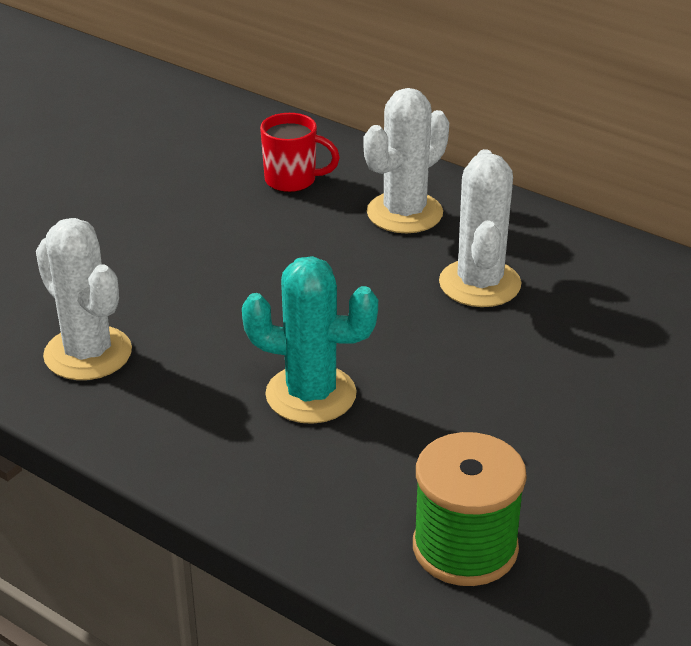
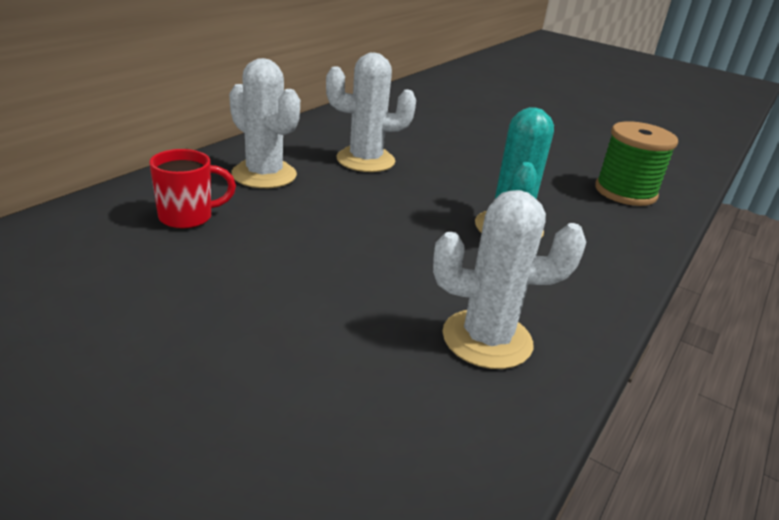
camera: 95 degrees left, 5 degrees down
white cactus [36,218,132,380] -> white cactus turned 45 degrees clockwise [433,190,586,369]
red mug [260,113,340,192] -> red mug turned 60 degrees clockwise [149,149,236,229]

